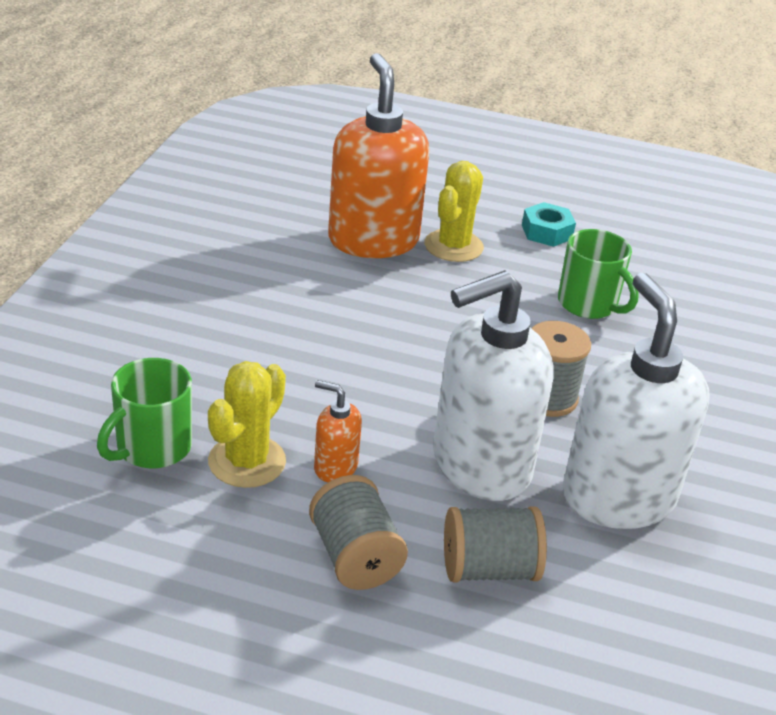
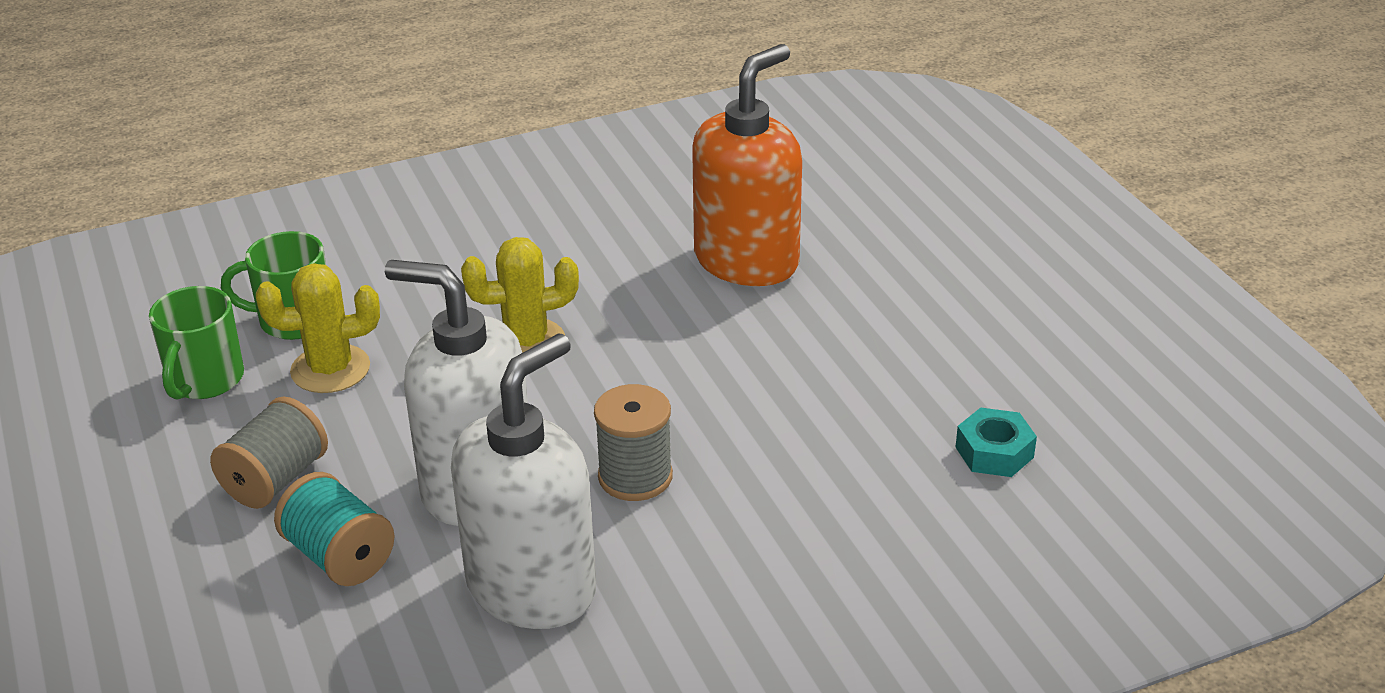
camera: 55 degrees right, 0 degrees up
orange soap dispenser [314,380,362,482] -> none
yellow cactus [424,161,484,262] -> yellow cactus moved to [461,237,579,353]
grey spool [444,507,547,582] -> turquoise spool [274,472,395,586]
turquoise nut [522,202,576,247] -> turquoise nut moved to [956,407,1037,477]
green mug [558,229,639,319] -> green mug moved to [149,286,244,400]

